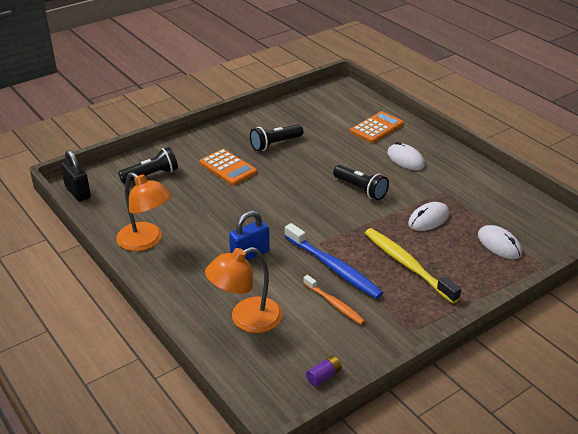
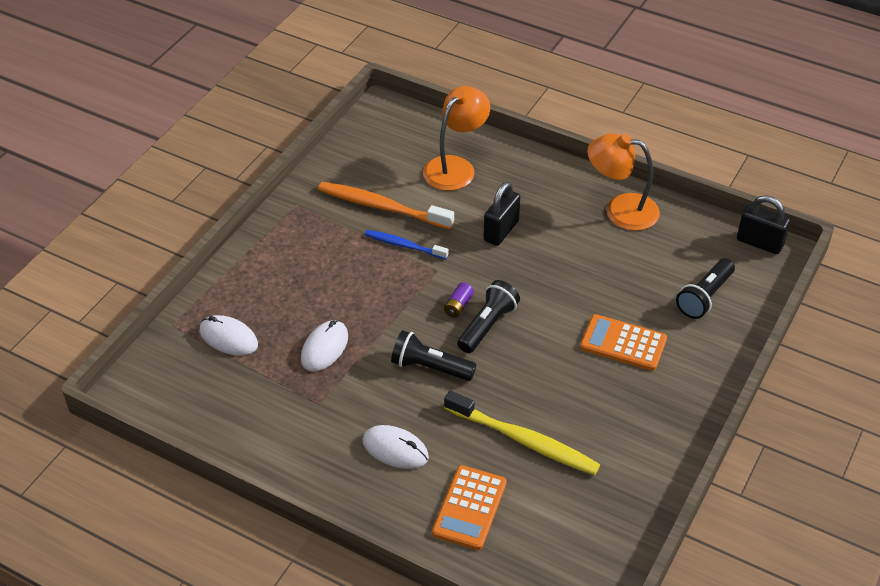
camera: 155 degrees right, 10 degrees up
blue padlock [229,211,270,261] -> black padlock [483,182,520,246]
black flashlight [250,124,303,151] -> black flashlight moved to [457,280,520,353]
blue toothbrush [285,223,383,299] -> blue toothbrush [365,230,449,260], size x0.60
orange toothbrush [303,275,365,325] -> orange toothbrush [318,182,454,229], size x1.67
purple battery [306,356,342,386] -> purple battery moved to [444,282,474,318]
yellow toothbrush [365,228,461,303] -> yellow toothbrush moved to [444,390,600,475]

